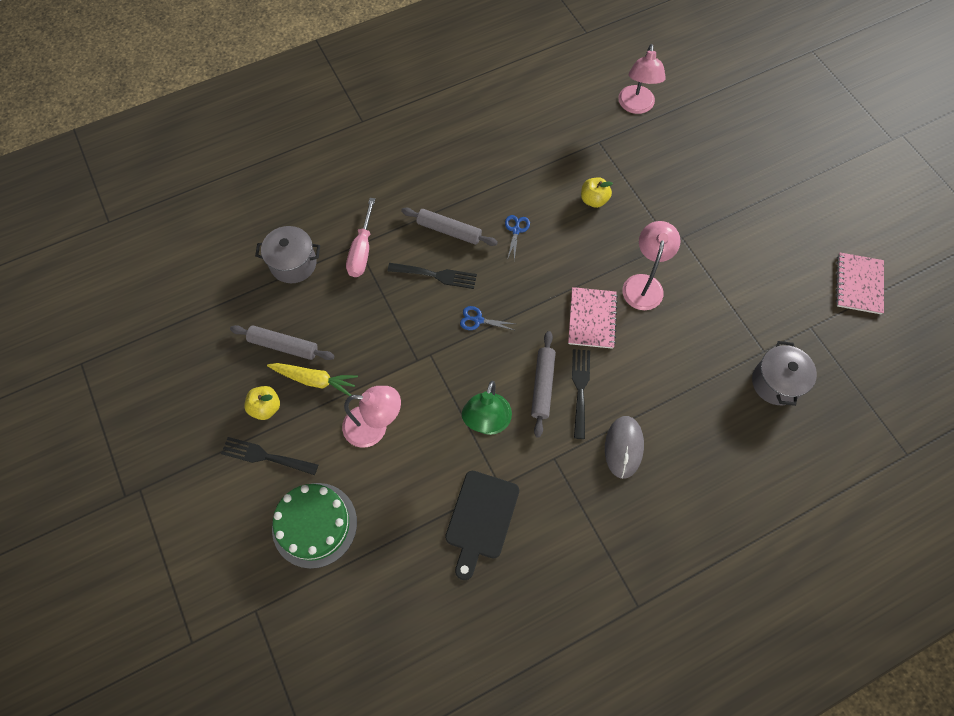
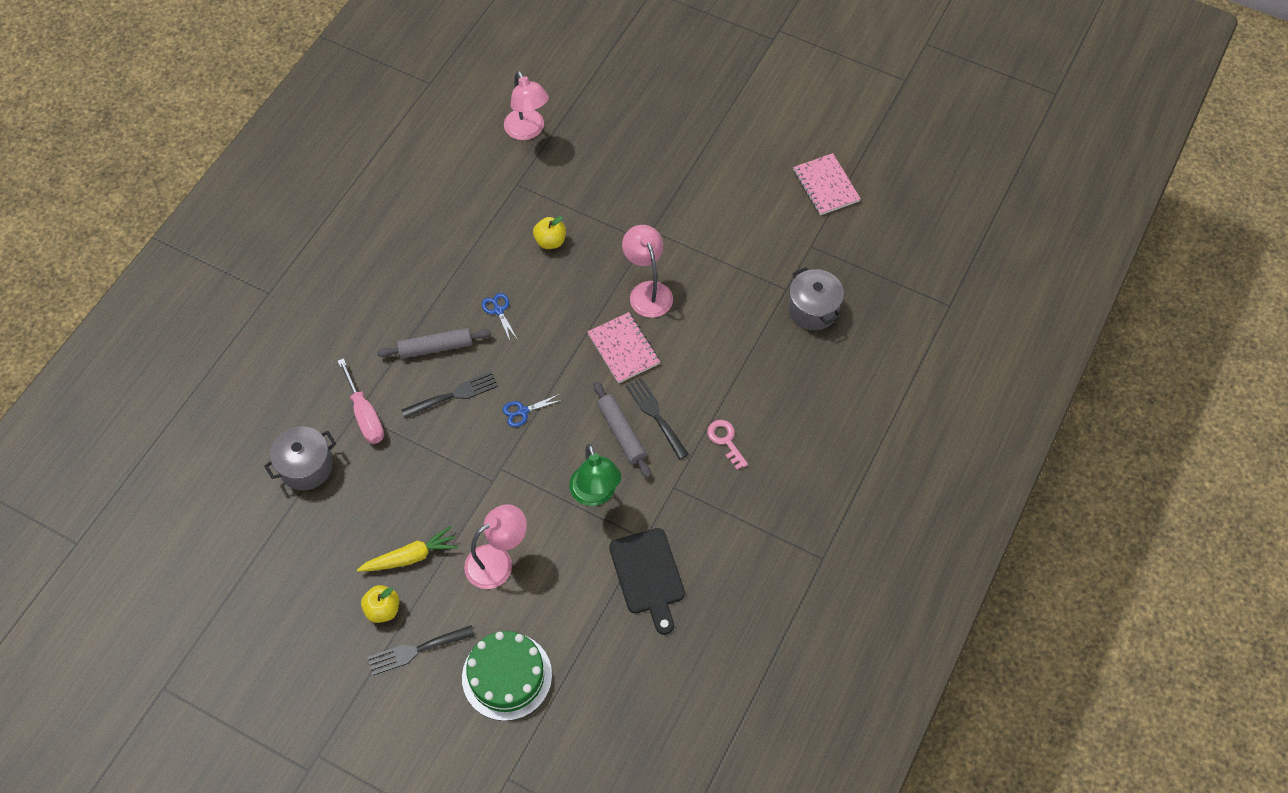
camera: 35 degrees left, 5 degrees down
grey rolling pin [230,325,334,360] -> none
grey mouse [605,416,644,479] -> pink key [707,420,748,470]

